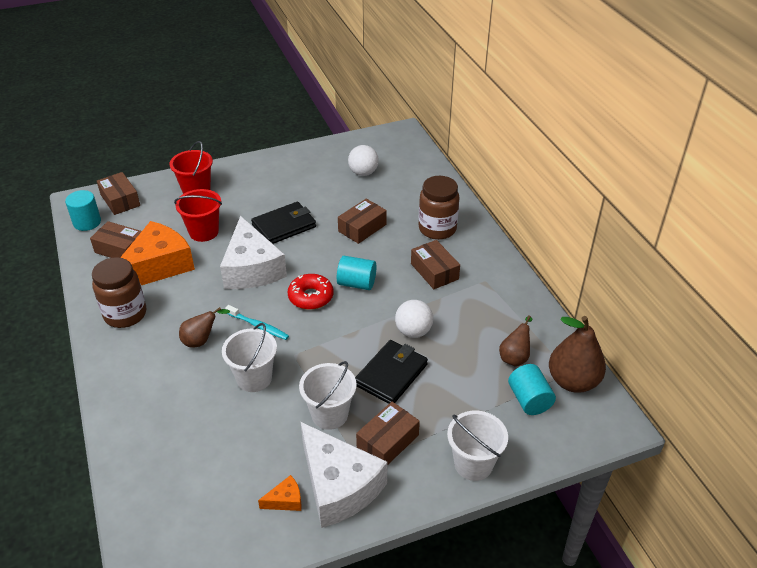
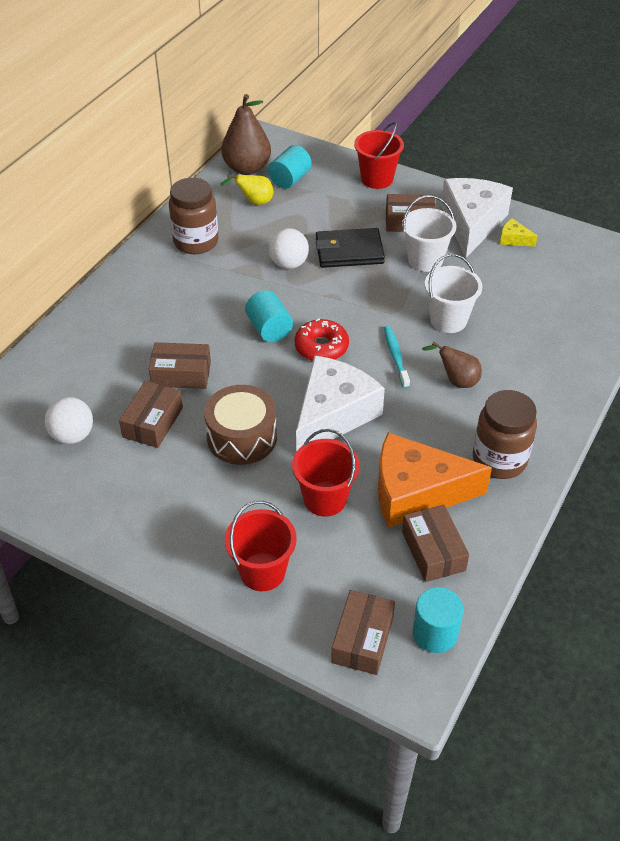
camera: 130 degrees left, 5 degrees up
black wallet [251,202,316,244] -> brown drum [204,385,277,465]
orange cheese [258,475,302,511] -> yellow cheese [500,218,538,247]
brown box [411,240,460,289] -> brown box moved to [119,381,183,448]
brown jar [419,176,460,240] -> brown jar moved to [169,178,218,254]
white bucket [447,411,508,481] -> red bucket [354,122,404,189]
brown pear [499,315,532,367] -> yellow pear [220,175,273,205]

